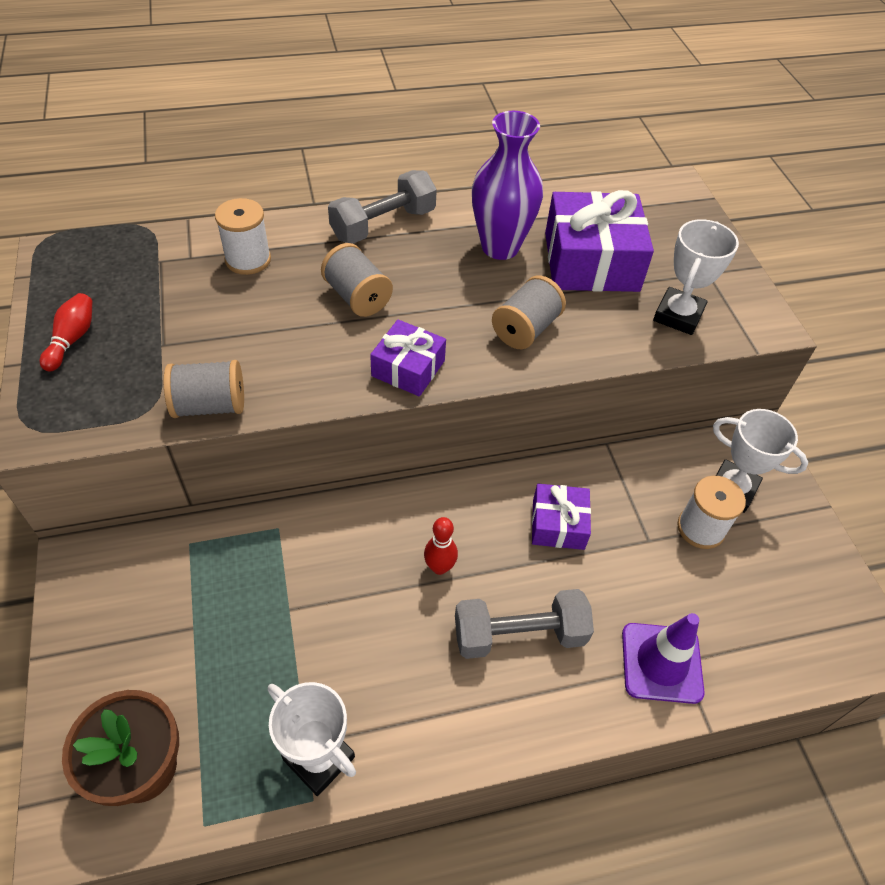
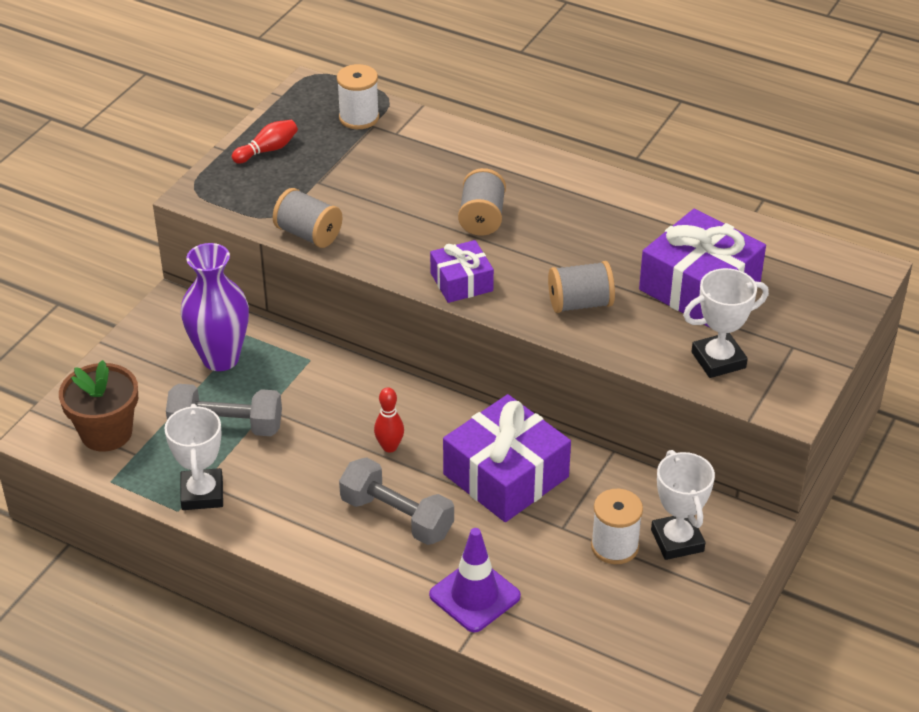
camera: 45 degrees right, 10 degrees down
white spool [215,198,271,275] -> white spool moved to [337,64,379,129]
grey dumbbell [328,170,437,244] -> grey dumbbell moved to [166,384,282,436]
purple vase [472,111,543,260] -> purple vase moved to [181,243,249,371]
purple gift [532,484,591,550] -> purple gift [443,394,571,522], size x1.78

